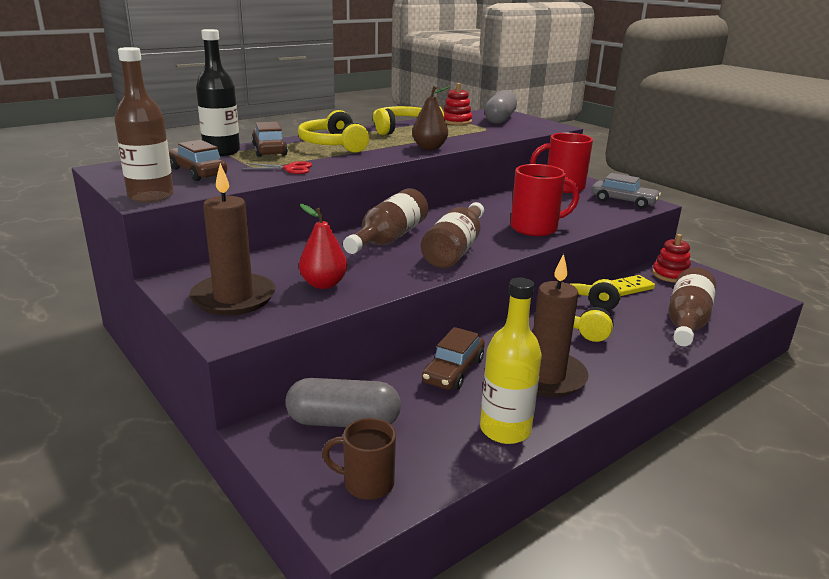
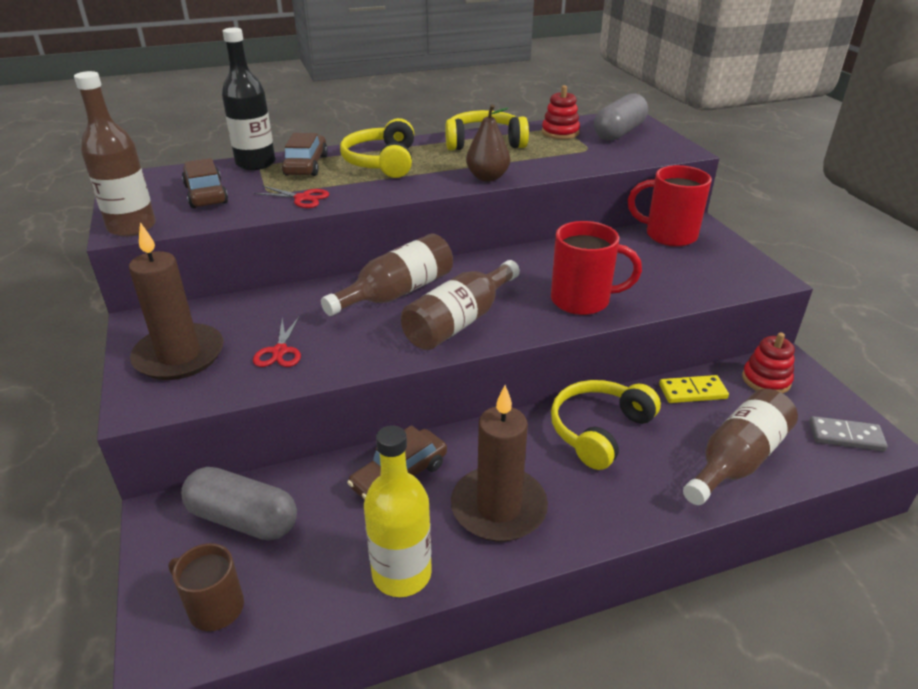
camera: 20 degrees right, 10 degrees up
red pear [299,204,347,289] -> red scissors [253,316,301,367]
grey car [592,173,661,208] -> none
none -> grey domino [809,416,888,452]

